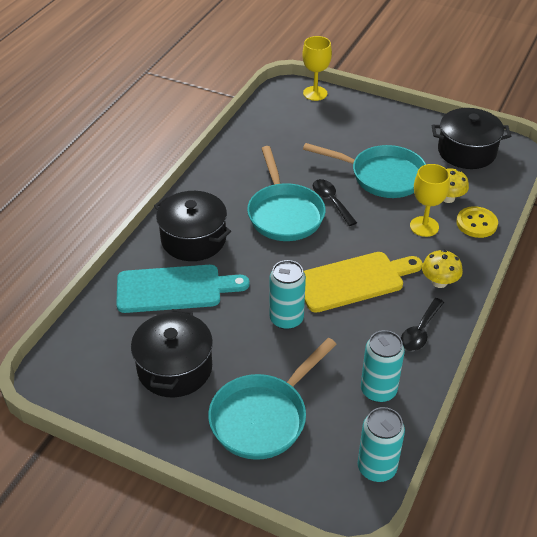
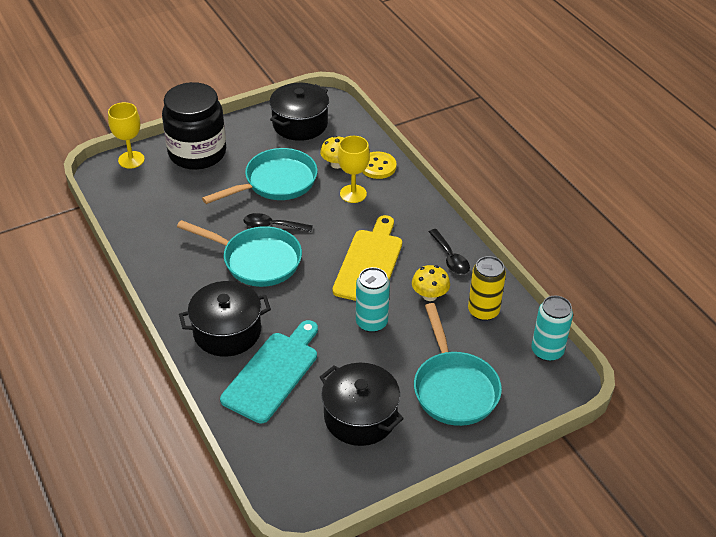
camera: 55 degrees left, 0 degrees up
turquoise can [361,330,405,403] -> yellow can [468,256,506,321]
yellow mushroom [422,250,463,288] -> yellow mushroom moved to [412,265,450,301]
none -> black jar [162,82,226,170]

